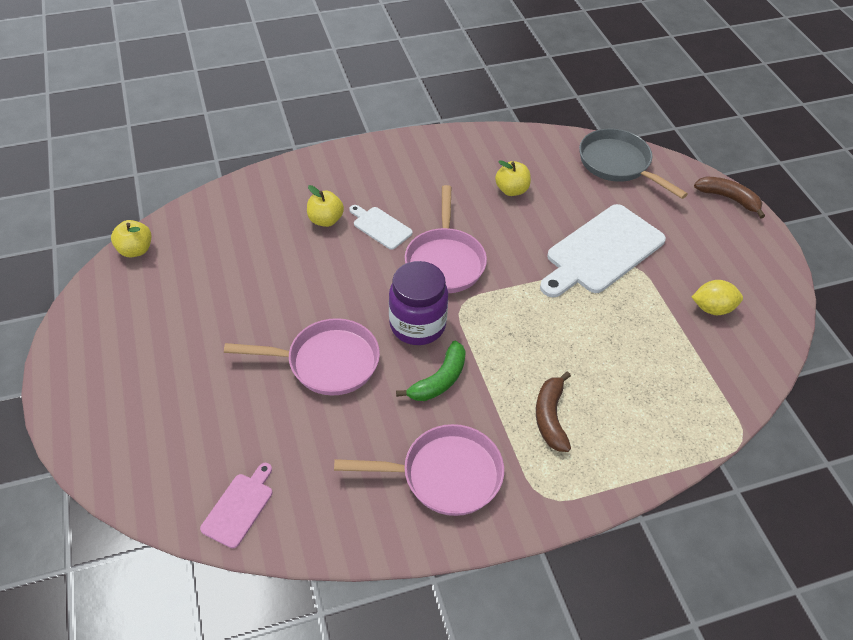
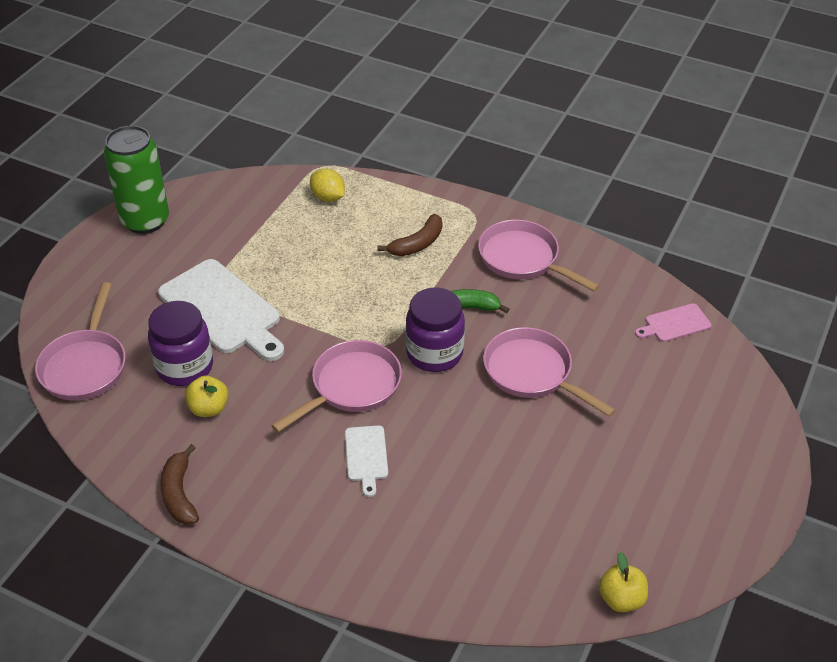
camera: 135 degrees left, 5 degrees down
yellow apple [307,185,344,227] -> none
white cutting board [540,204,666,297] -> white cutting board turned 45 degrees clockwise [158,259,284,361]
grey pan [579,129,688,199] -> pink pan [35,282,126,401]
yellow lemon [692,280,743,315] -> yellow lemon moved to [310,169,345,202]
brown banana [694,176,765,218] -> brown banana moved to [160,444,199,525]
none -> green can [104,126,169,234]
none -> purple jar [148,301,213,386]

